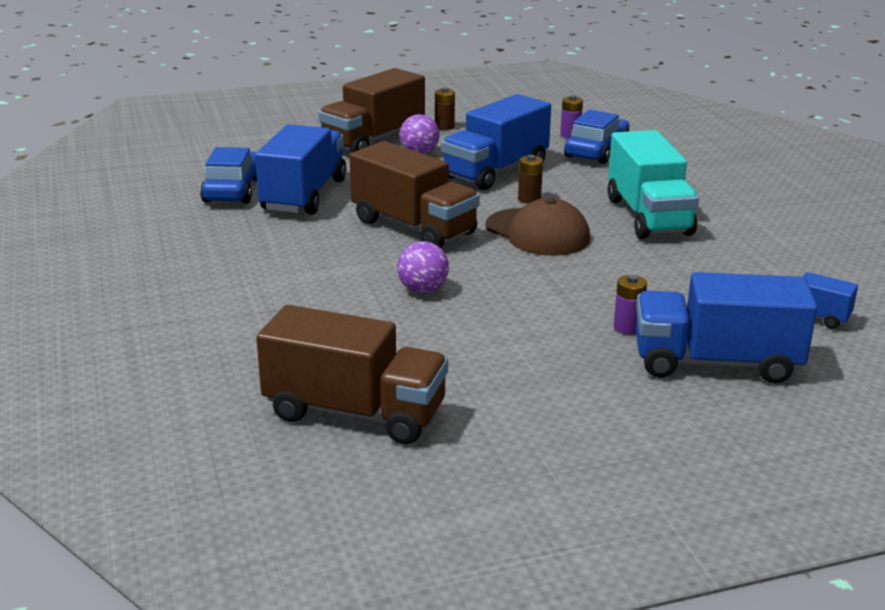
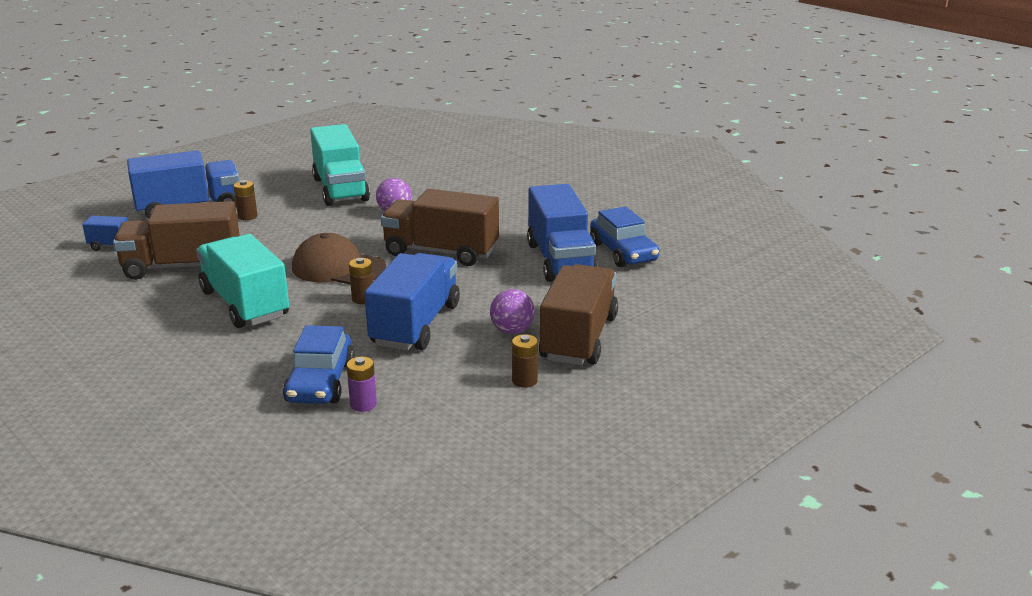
camera: 155 degrees right, 0 degrees up
brown truck [256,305,448,444] -> brown truck moved to [113,201,240,280]
purple battery [614,275,647,335] -> brown battery [234,180,257,220]
none -> turquoise truck [310,124,370,206]

